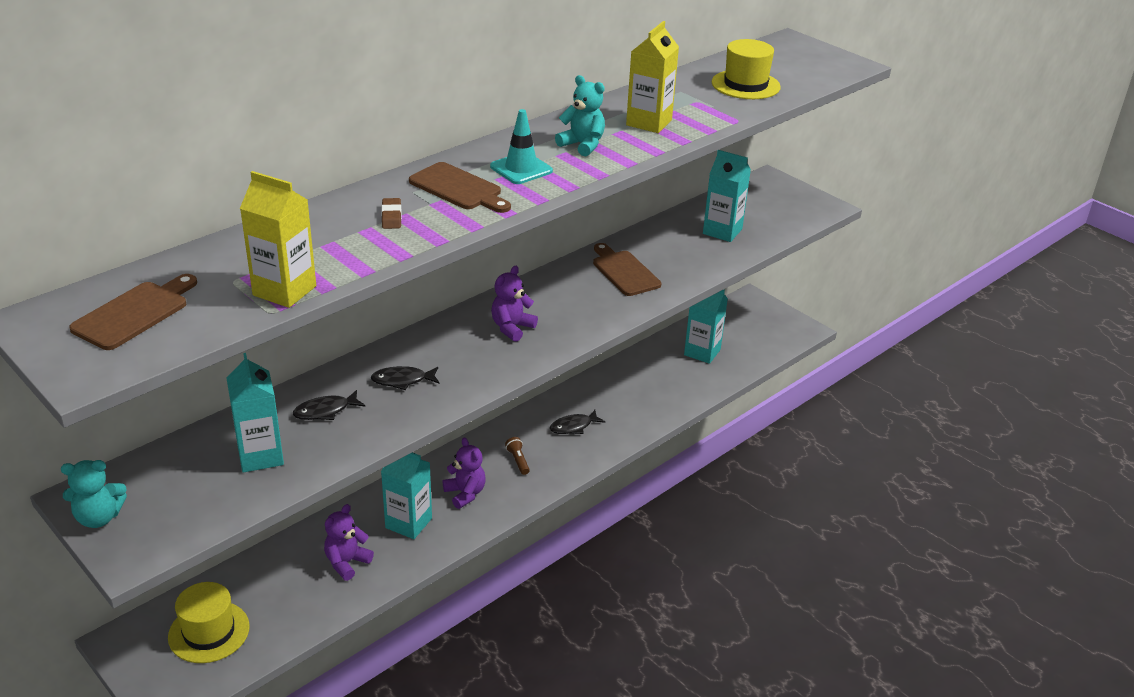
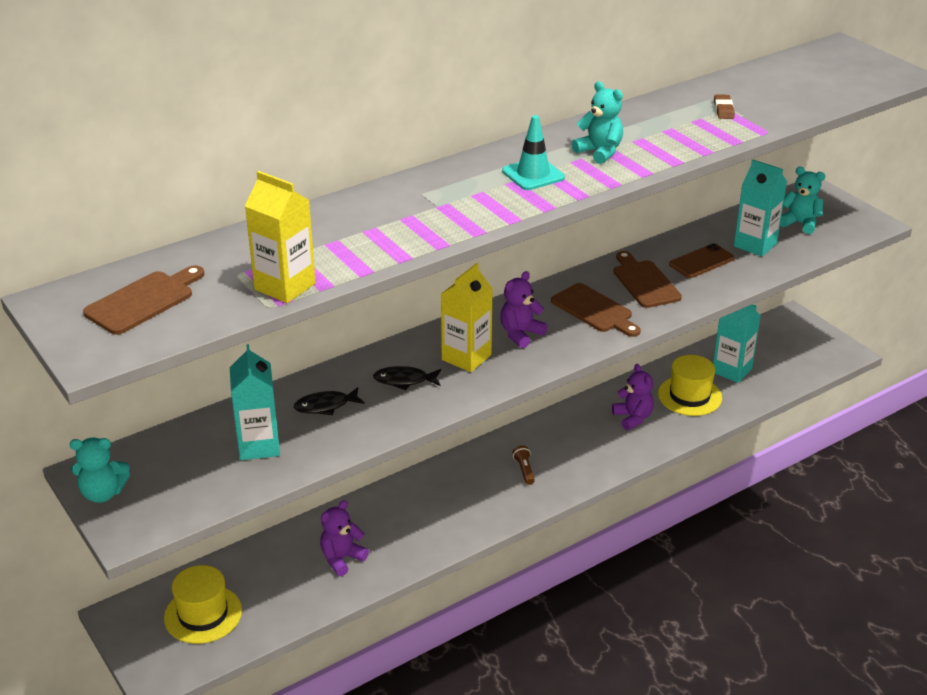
camera: 10 degrees right, 0 degrees up
brown eraser [381,198,402,229] -> brown eraser moved to [714,95,734,119]
turquoise carton [381,452,432,539] -> none
brown cutting board [409,162,511,213] -> brown cutting board moved to [551,283,641,337]
purple teddy bear [443,438,486,509] -> purple teddy bear moved to [612,364,654,430]
black fish [550,410,605,434] -> none
yellow carton [626,21,679,133] -> yellow carton moved to [441,263,493,372]
yellow hat [712,39,781,99] -> yellow hat moved to [658,355,722,416]
none -> brown phone [669,243,734,278]
none -> turquoise teddy bear [780,167,825,234]

